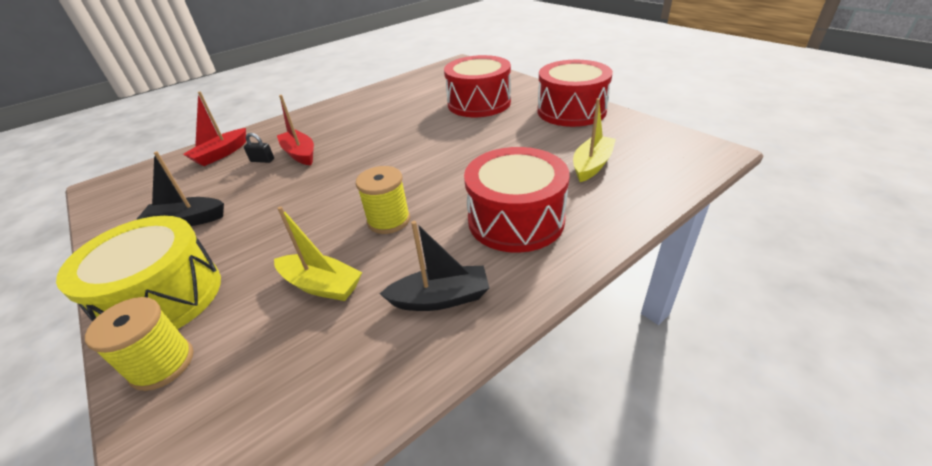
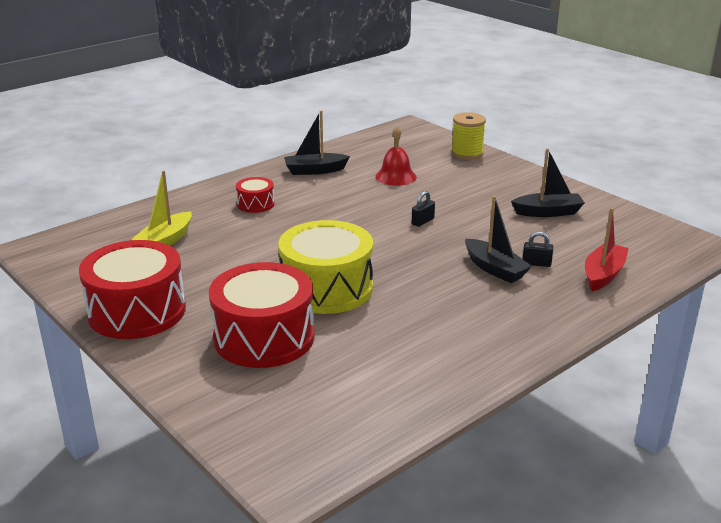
camera: 175 degrees right, 10 degrees down
yellow drum [56,216,221,329] -> yellow drum moved to [278,220,373,314]
yellow boat [274,206,362,301] -> red bell [375,126,417,186]
red boat [277,95,314,165] -> black boat [465,196,532,283]
yellow spool [356,166,410,234] -> none
red drum [464,147,570,253] -> red drum [236,177,274,213], size x0.48
none -> black padlock [412,191,435,227]

